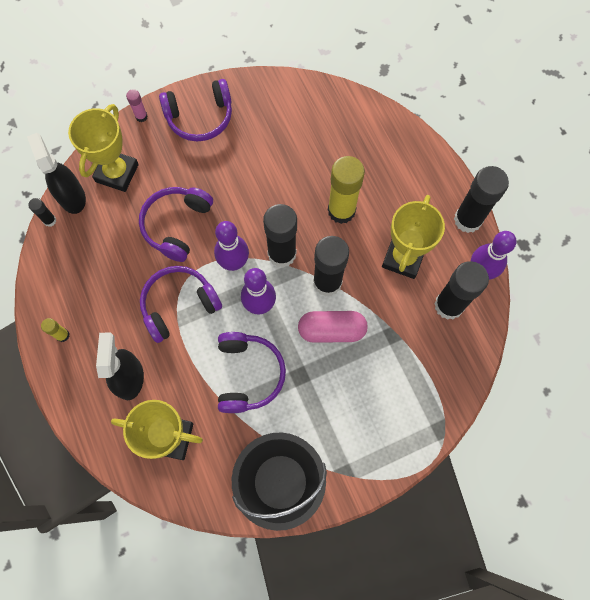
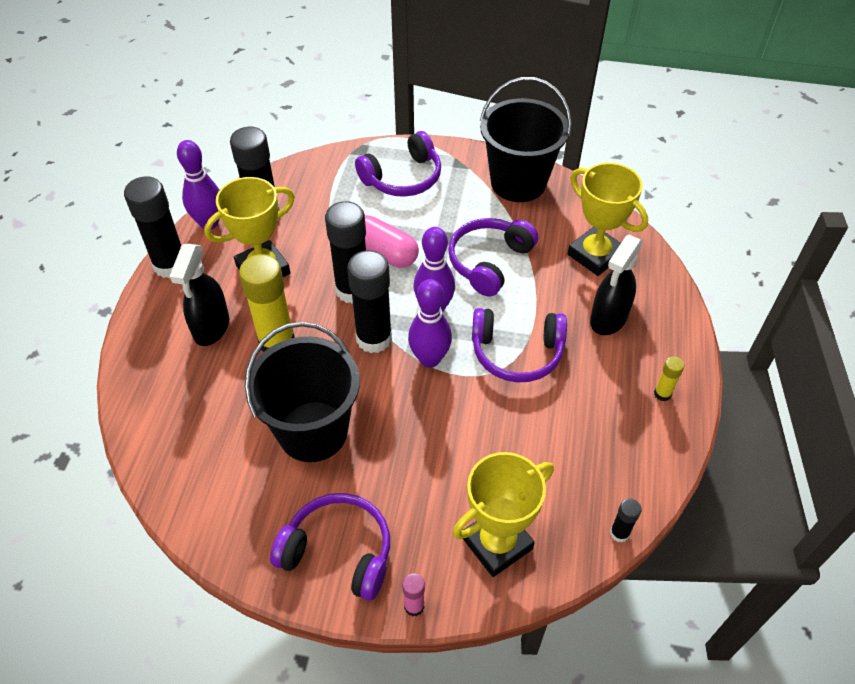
camera: 145 degrees left, 20 degrees down
black spray bottle [27,133,86,214] -> black spray bottle moved to [170,244,229,346]
purple headphones [139,187,213,262] -> purple headphones moved to [355,131,441,197]
none -> black bucket [245,322,360,462]

